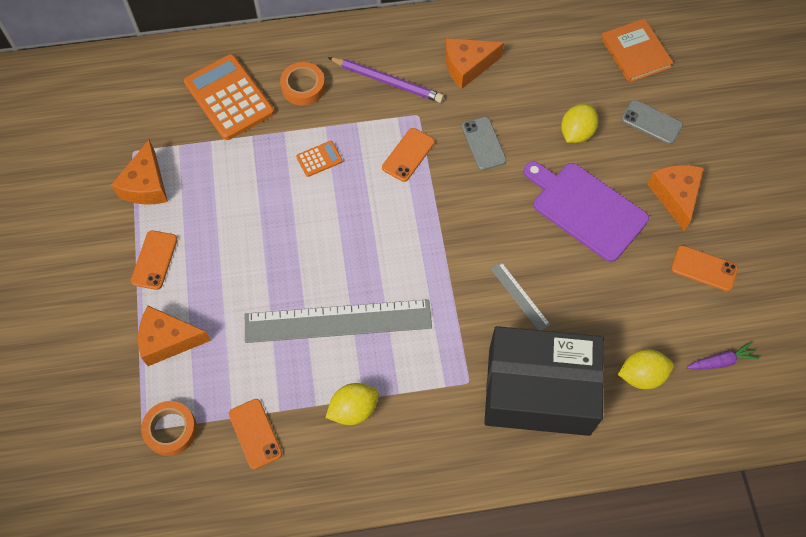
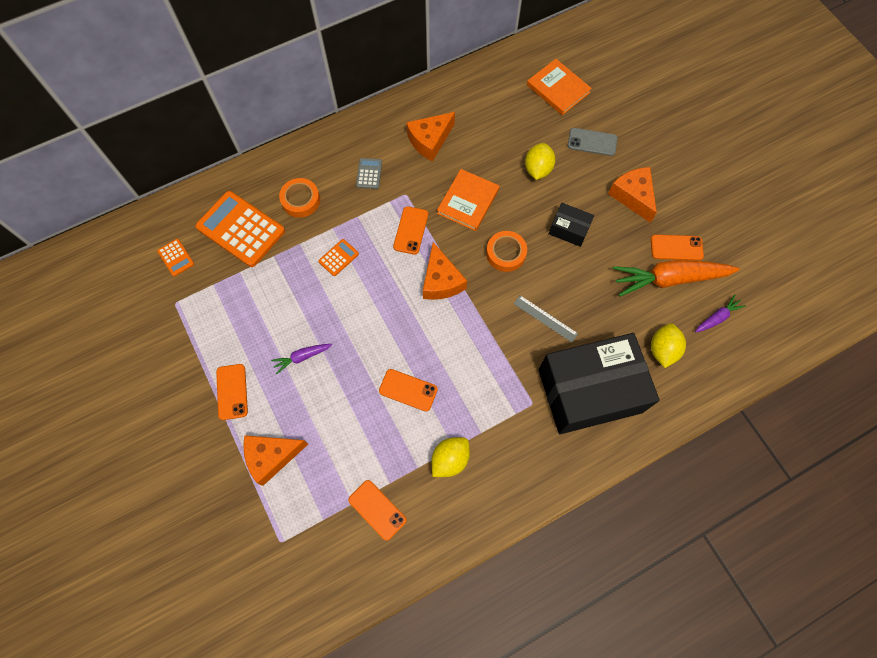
camera: 20 degrees left, 5 degrees up
orange cheese [111,140,168,205] -> orange cheese moved to [423,242,467,300]
orange tape [141,401,197,456] -> orange tape moved to [486,231,527,272]
grey ruler [245,299,432,343] -> orange phone [379,369,438,412]
purple pencil [328,57,444,103] -> grey calculator [356,158,382,189]
grey phone [462,117,507,170] -> orange book [437,169,500,231]
purple cutting board [524,161,649,262] -> black box [549,203,594,247]
yellow lemon [618,349,674,389] -> yellow lemon turned 45 degrees counterclockwise [651,323,686,368]
none -> orange calculator [157,239,194,276]
none -> purple carrot [271,344,332,374]
none -> orange carrot [612,260,740,297]

